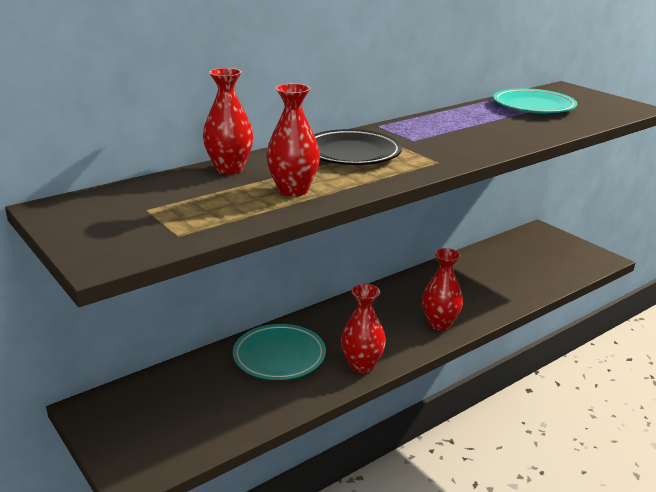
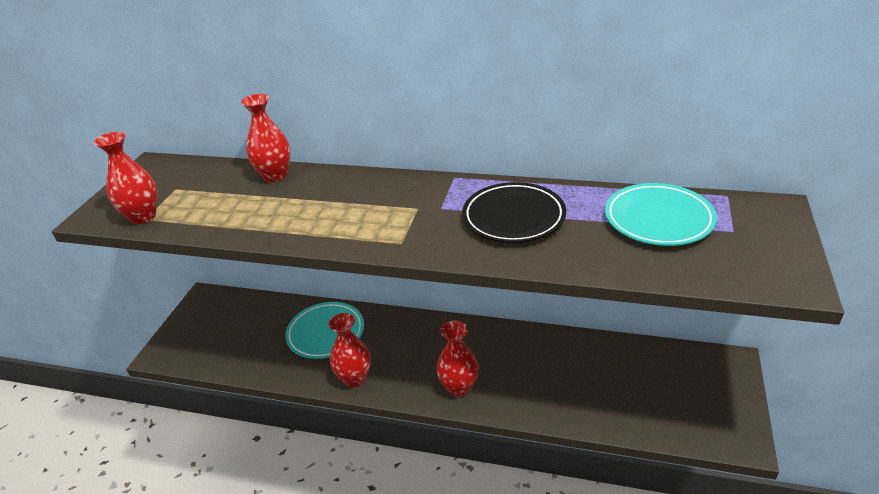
camera: 55 degrees right, 10 degrees up
red vase [266,83,320,197] -> red vase moved to [94,132,157,224]
black plate [314,129,402,165] -> black plate moved to [462,182,566,243]

